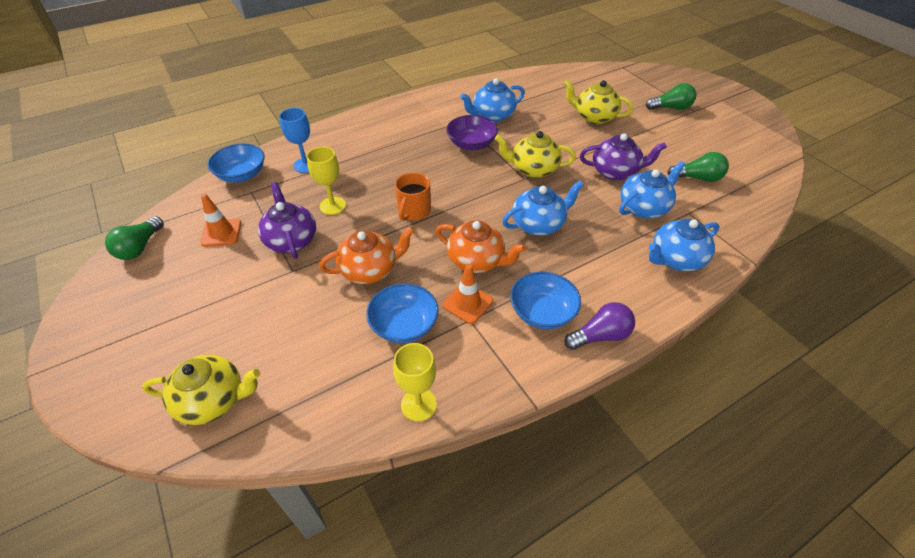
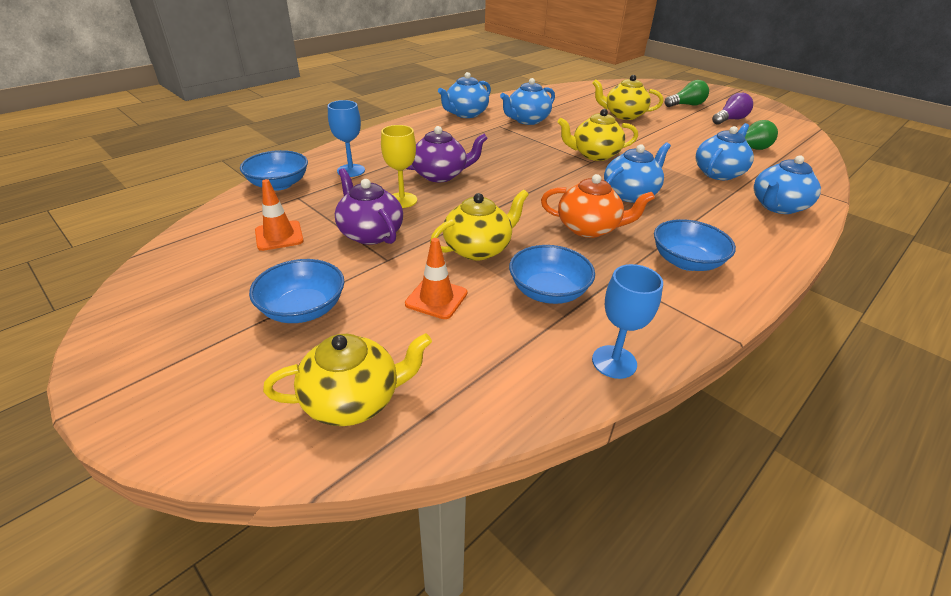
camera: 15 degrees left, 10 degrees down
green light bulb [105,216,164,260] -> none
orange teapot [319,227,415,284] -> yellow teapot [430,190,529,260]
yellow goblet [393,343,437,422] -> blue goblet [592,264,663,379]
orange mug [395,172,431,221] -> none
orange traffic cone [442,264,493,324] -> orange traffic cone moved to [405,238,467,319]
purple bowl [447,115,498,150] -> none
purple light bulb [565,302,635,350] -> purple light bulb moved to [712,93,753,125]
purple teapot [580,133,667,181] -> purple teapot moved to [406,126,488,182]
none -> blue bowl [249,259,344,323]
none -> blue teapot [438,72,491,118]

